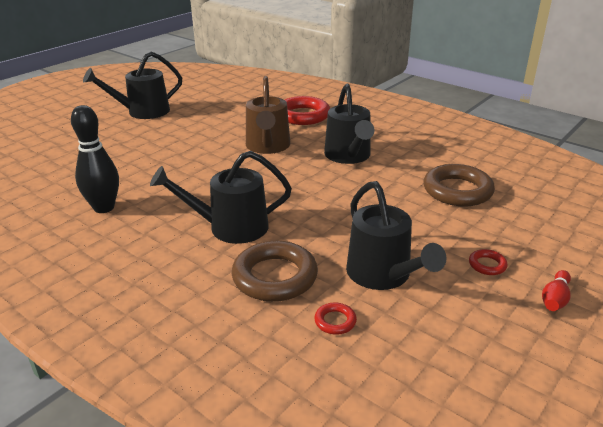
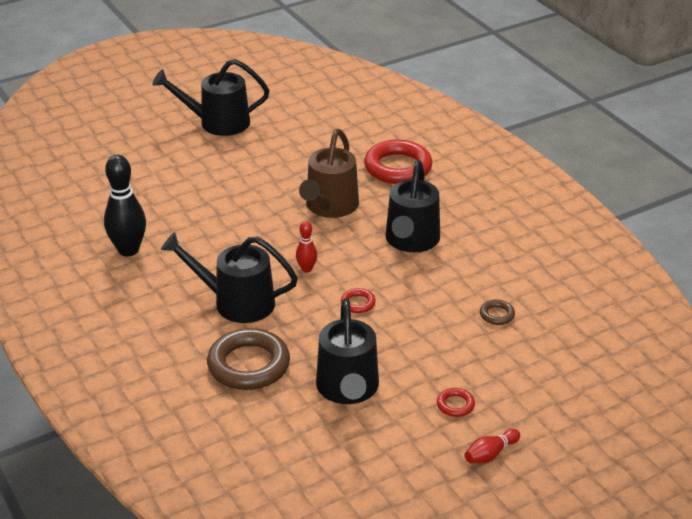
camera: 20 degrees right, 5 degrees up
red ring [314,303,357,335] -> red ring moved to [341,288,376,313]
brown ring [424,164,495,206] -> brown ring [480,300,515,325], size x0.45
none -> red bowling pin [296,221,317,272]

